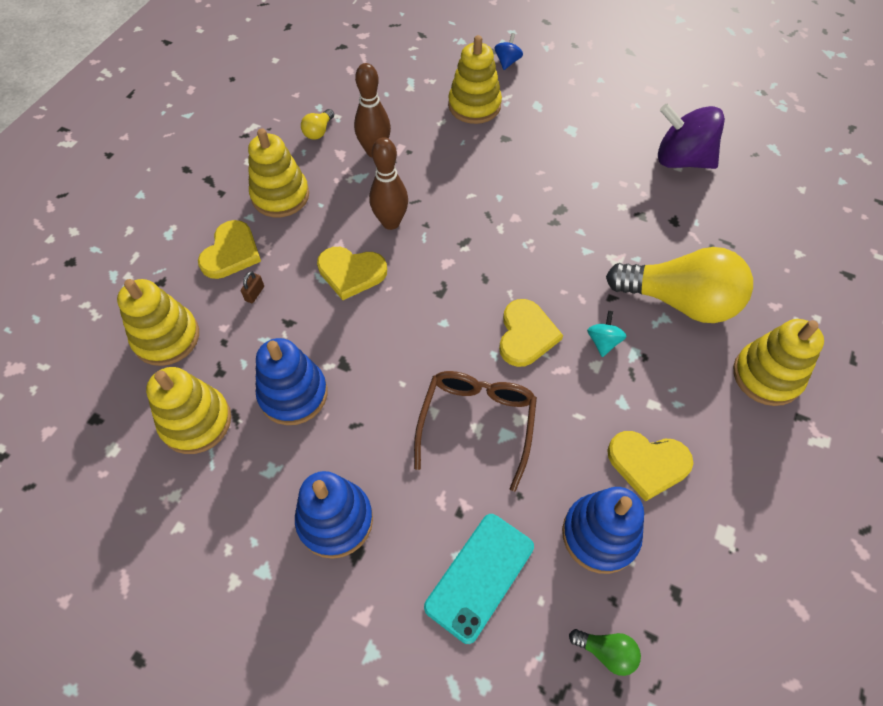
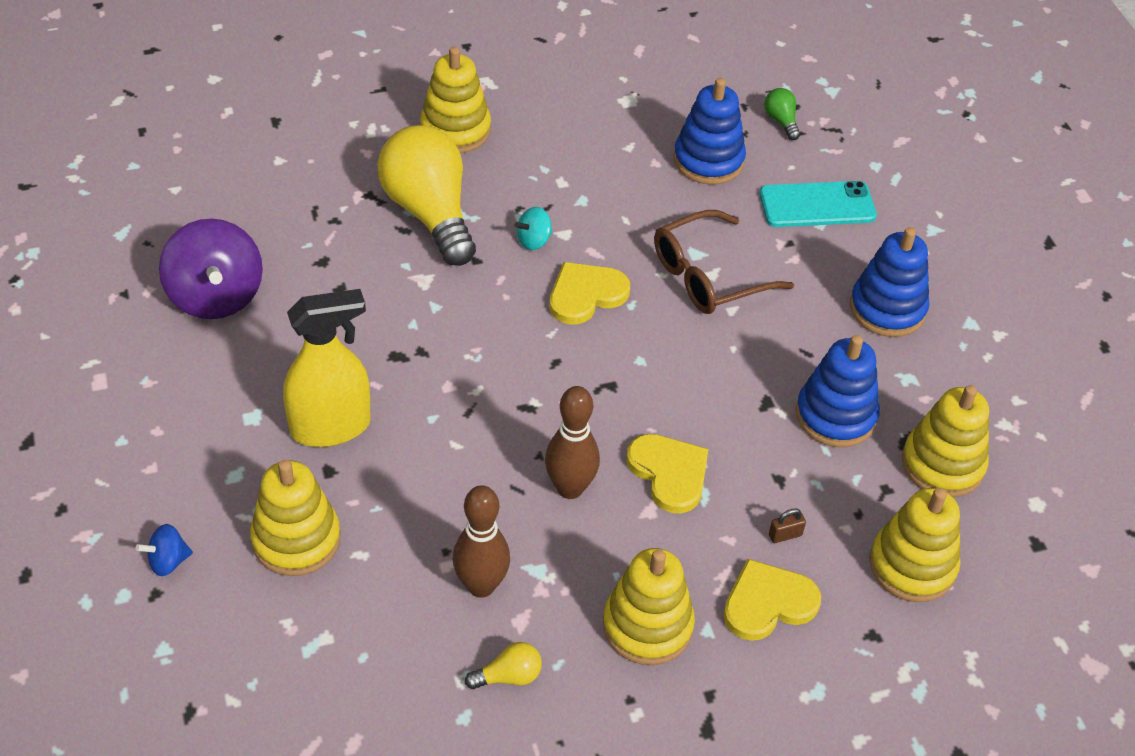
camera: 135 degrees left, 10 degrees down
yellow heart [607,431,693,502] -> none
none -> yellow spray bottle [283,289,371,447]

